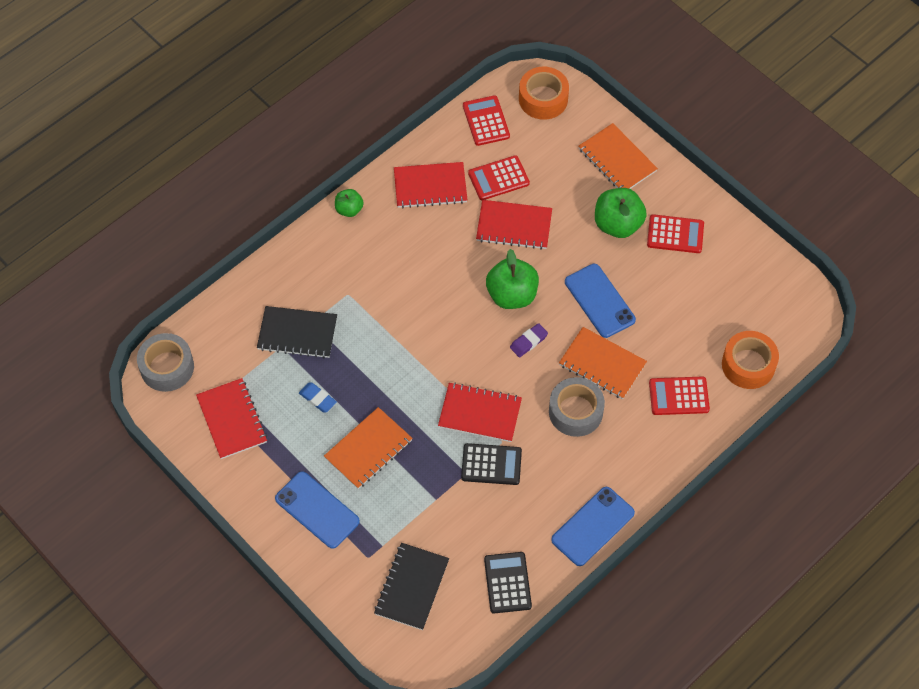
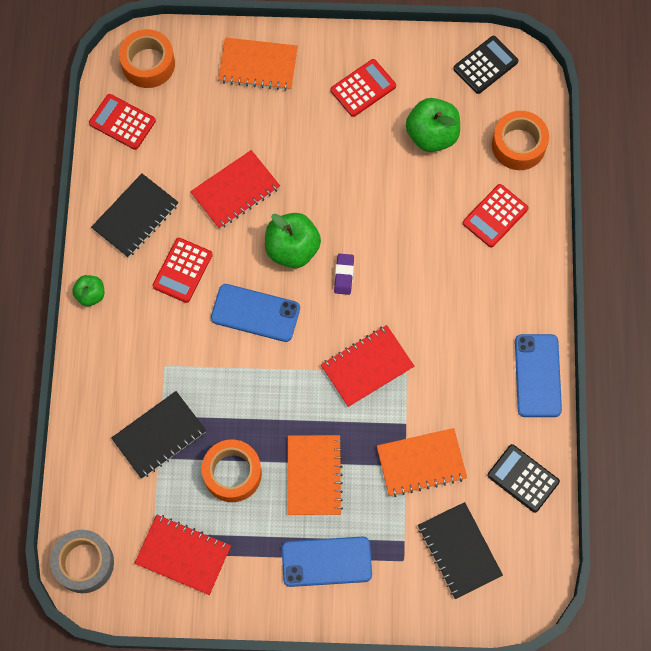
camera: 45 degrees left, 10 degrees up
blue eraser [299,383,337,412] -> orange tape [202,440,262,502]
red notebook [394,162,467,208] -> black notebook [91,174,179,258]
black calculator [461,443,522,485] -> black calculator moved to [453,36,519,94]
red calculator [468,155,530,200] -> red calculator moved to [152,238,213,303]
grey tape [549,377,605,437] -> none
orange notebook [559,327,647,399] -> orange notebook moved to [377,428,467,497]
blue phone [565,264,636,338] -> blue phone moved to [211,284,300,342]
green apple [595,188,647,238] -> green apple moved to [406,98,460,152]

